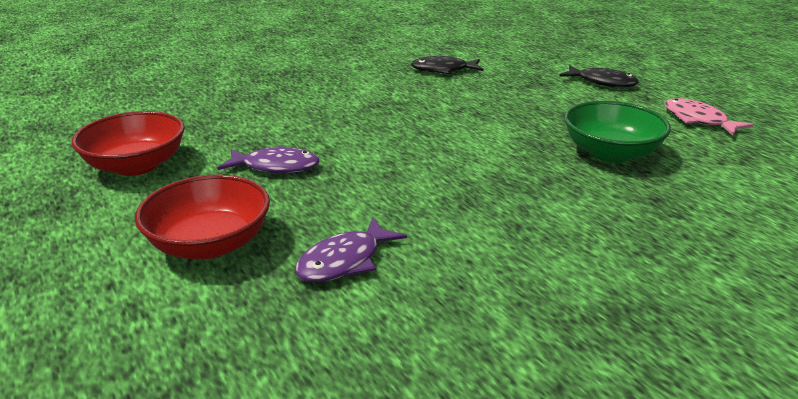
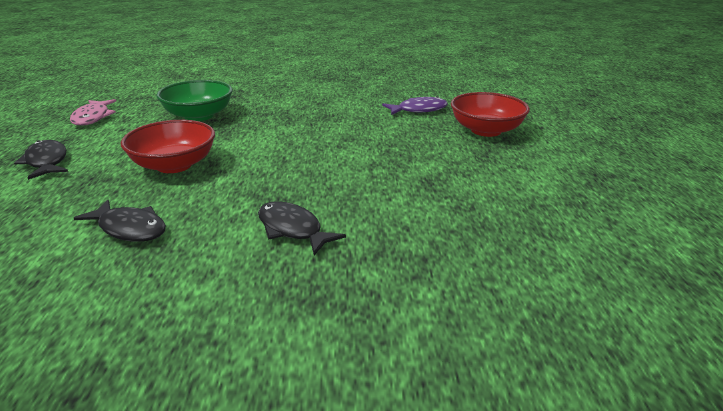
camera: 150 degrees left, 0 degrees up
red bowl [71,111,185,176] -> red bowl moved to [121,120,215,173]
purple fish [218,145,319,173] -> none
none -> black fish [258,201,346,255]

